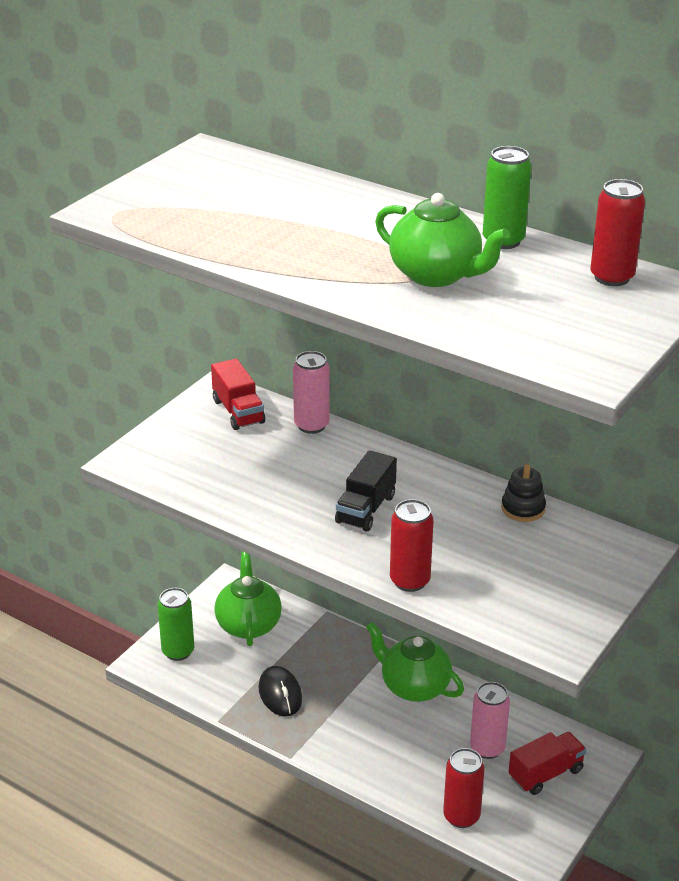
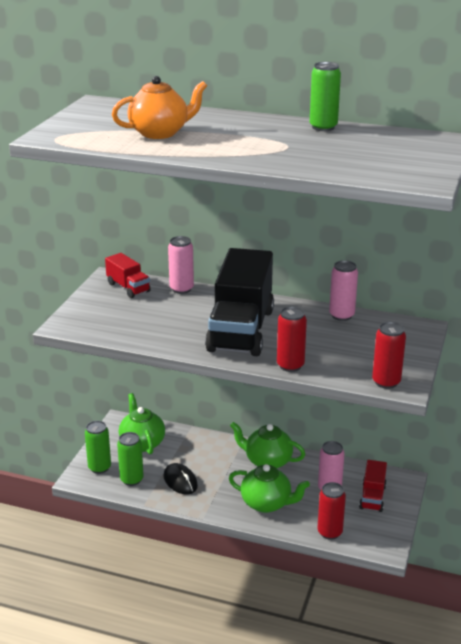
camera: 15 degrees left, 5 degrees down
black truck [335,450,397,531] -> black truck [205,248,274,356], size x2.13
green teapot [375,193,510,287] -> green teapot moved to [229,464,310,513]
black stacking toy [501,464,546,522] -> pink can [329,260,358,321]
red truck [509,732,587,795] -> red truck turned 150 degrees clockwise [359,460,387,512]
red can [590,179,645,286] -> red can moved to [372,322,406,389]
none -> orange teapot [112,76,207,139]
none -> green can [117,432,144,486]

